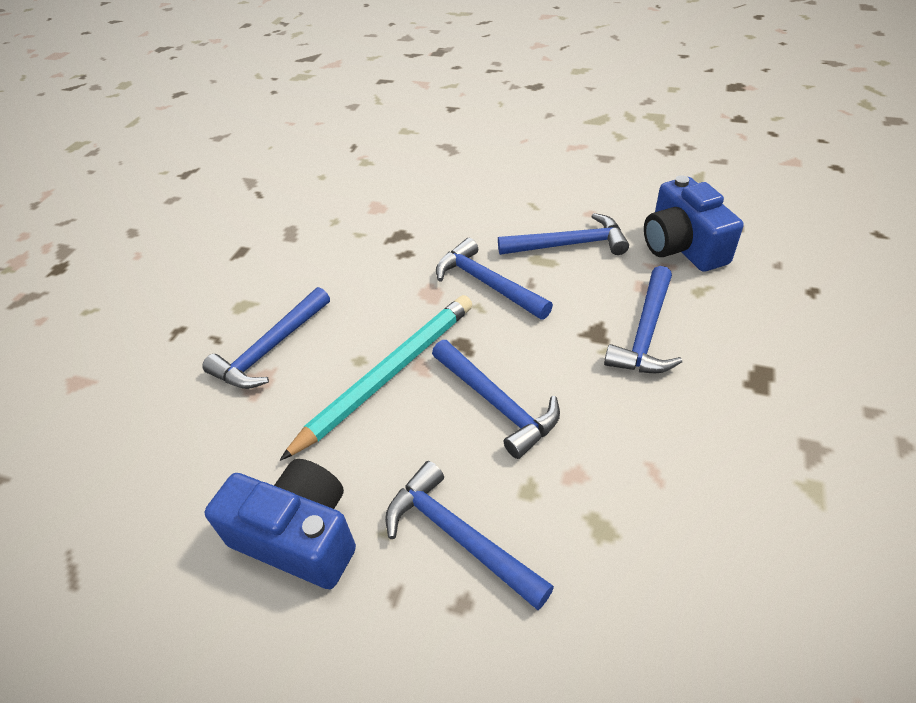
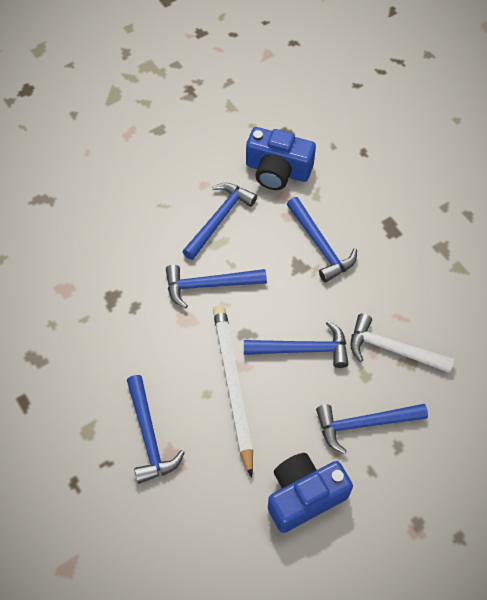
camera: 55 degrees left, 15 degrees up
turquoise pencil [280,295,472,461] -> white pencil [213,305,253,478]
none -> white hammer [350,314,454,373]

